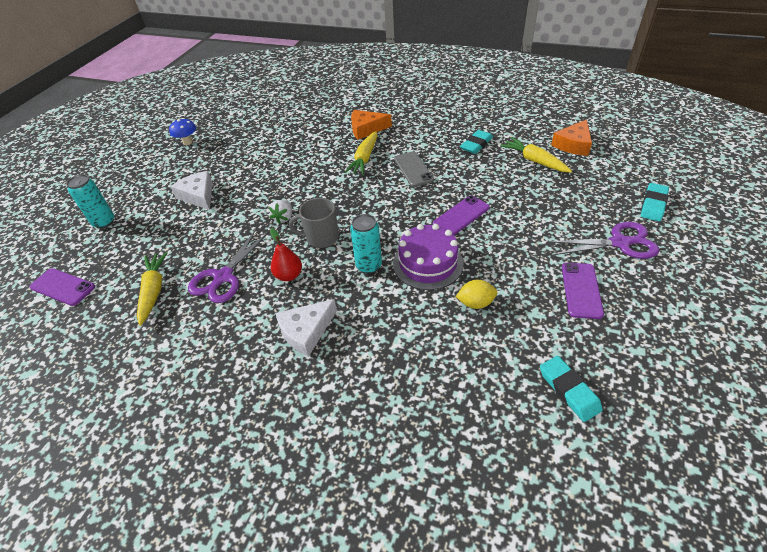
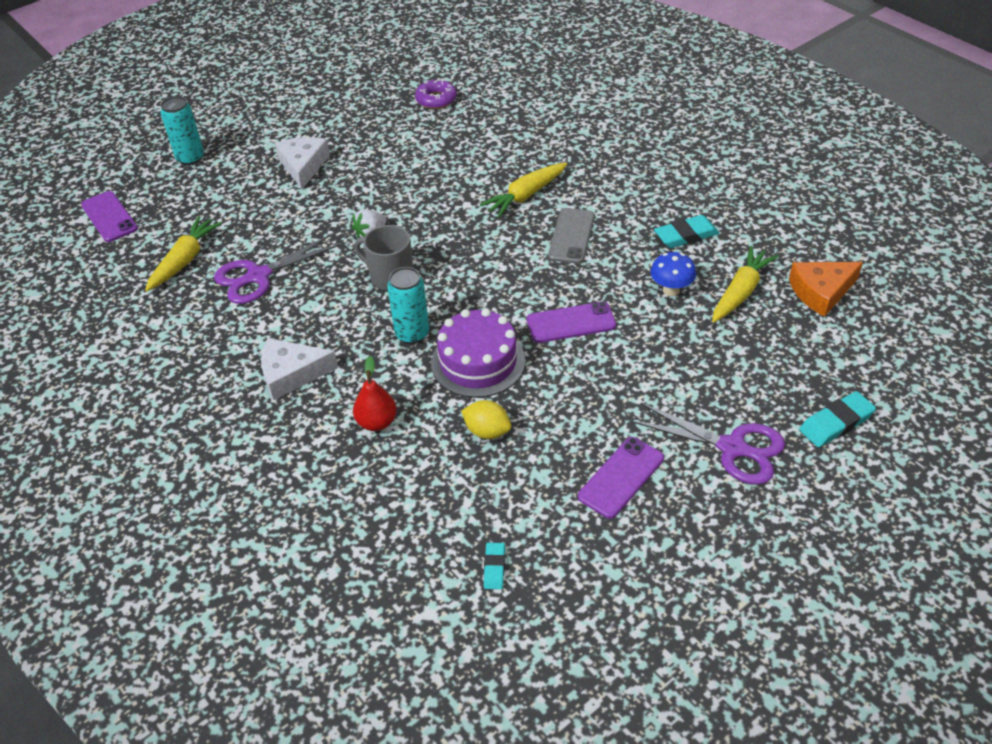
camera: 30 degrees right, 0 degrees up
blue mushroom [169,118,196,145] -> blue mushroom moved to [650,252,696,296]
red pear [270,228,302,281] -> red pear moved to [353,356,397,431]
orange cheese [351,110,392,140] -> none
yellow carrot [500,137,572,172] -> yellow carrot turned 45 degrees clockwise [712,246,779,322]
turquoise eraser [540,356,603,422] -> turquoise eraser [484,543,505,589], size x0.59
none -> purple donut [415,79,457,109]

